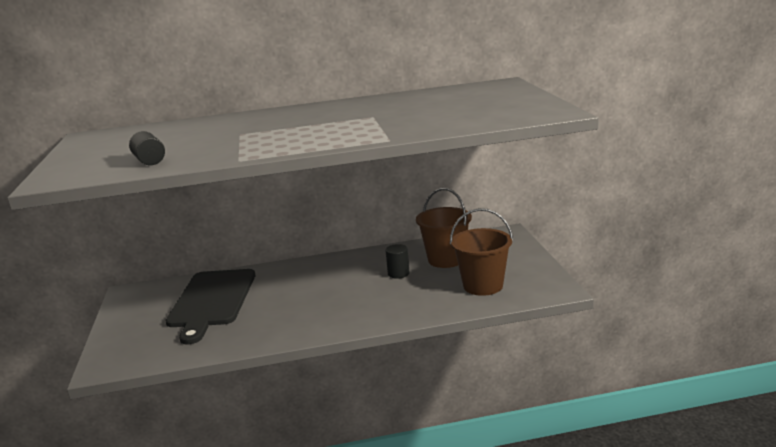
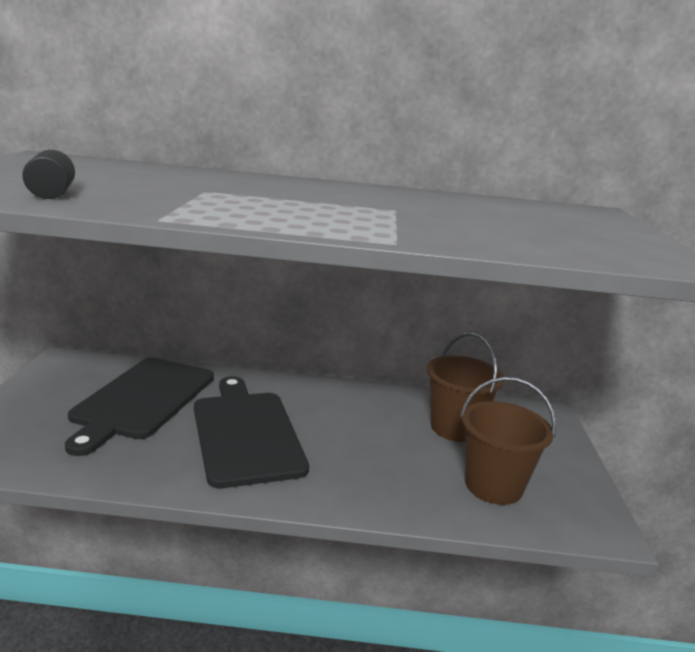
camera: 10 degrees right, 0 degrees up
black cylinder [386,244,409,279] -> none
none -> black cutting board [194,376,309,488]

